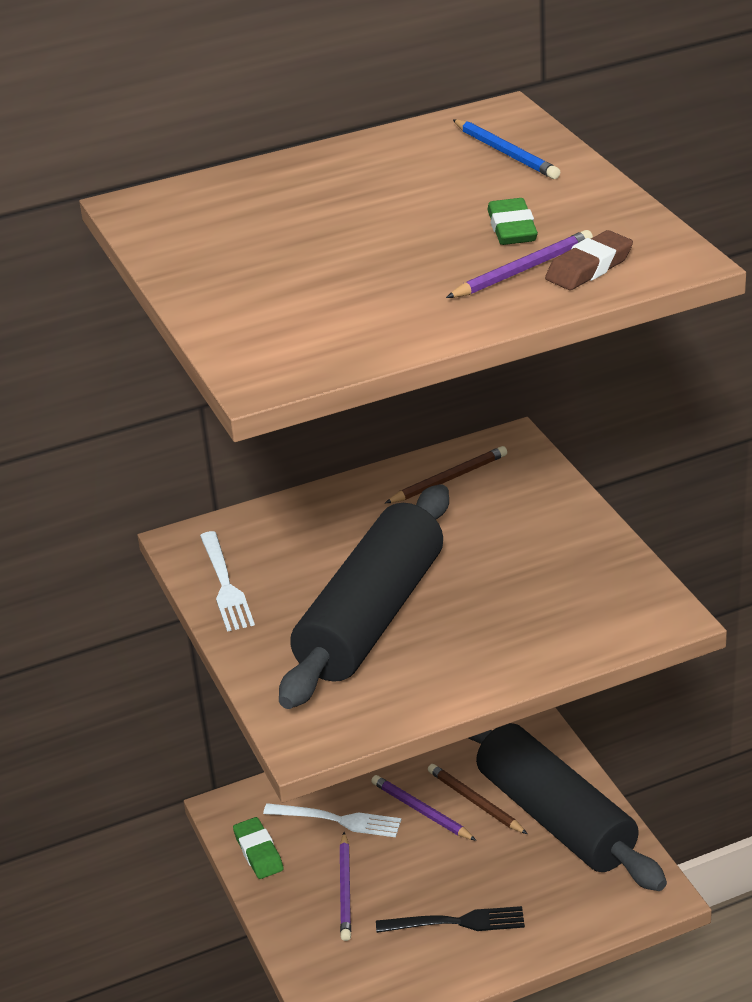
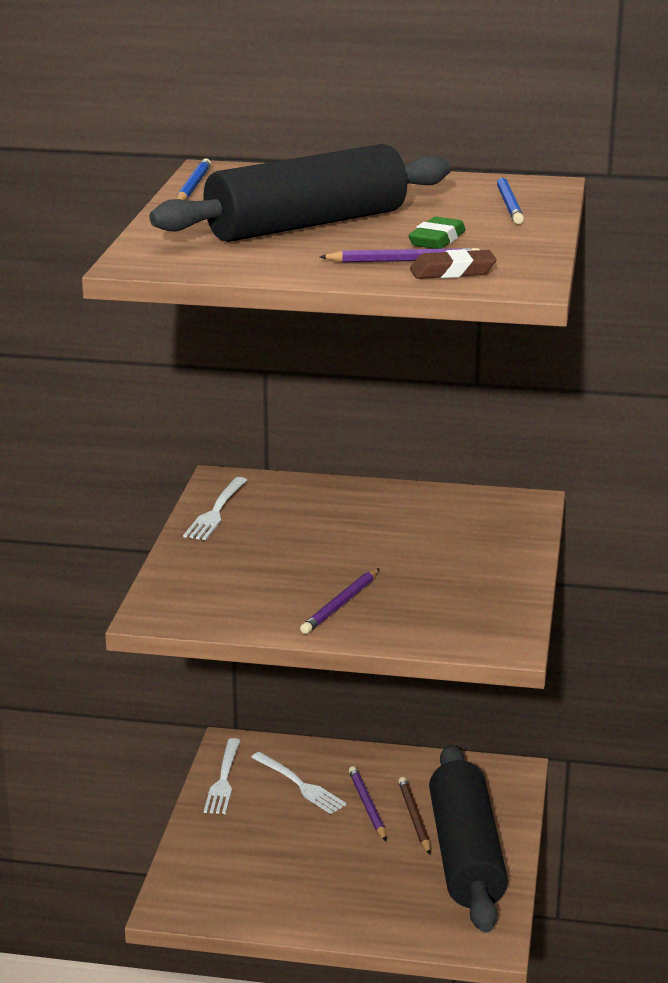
camera: 30 degrees right, 10 degrees down
green eraser [233,817,284,879] -> white fork [204,738,241,814]
black rolling pin [279,484,449,709] -> black rolling pin moved to [149,144,451,242]
purple pencil [339,832,351,941] -> purple pencil moved to [300,568,379,634]
black fork [376,906,525,933] -> none
brown pencil [385,446,507,503] -> none
none -> blue pencil [177,158,211,200]

